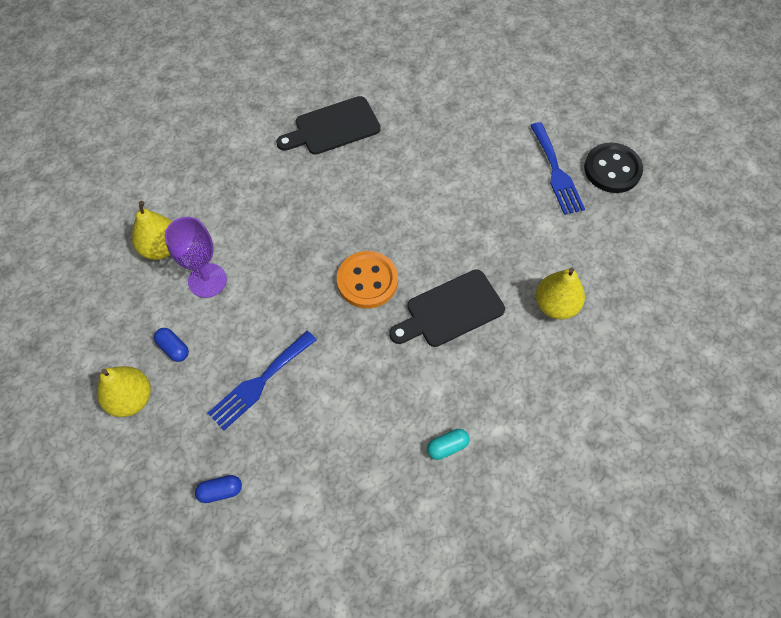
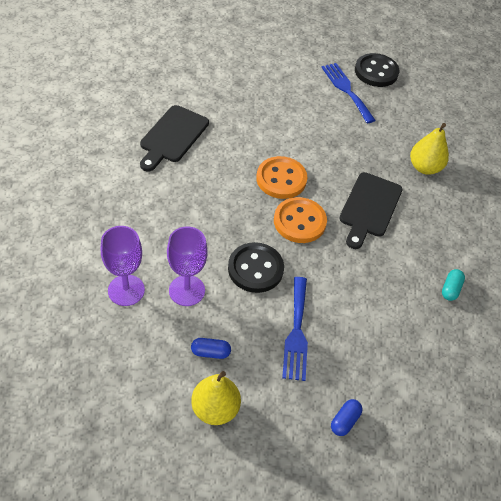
camera: 45 degrees left, 10 degrees down
yellow pear [132,201,173,260] -> purple goblet [101,226,145,306]
blue fork [530,122,585,215] -> blue fork turned 150 degrees counterclockwise [321,63,376,123]
none -> black button [228,242,284,293]
none -> orange button [256,156,307,199]

